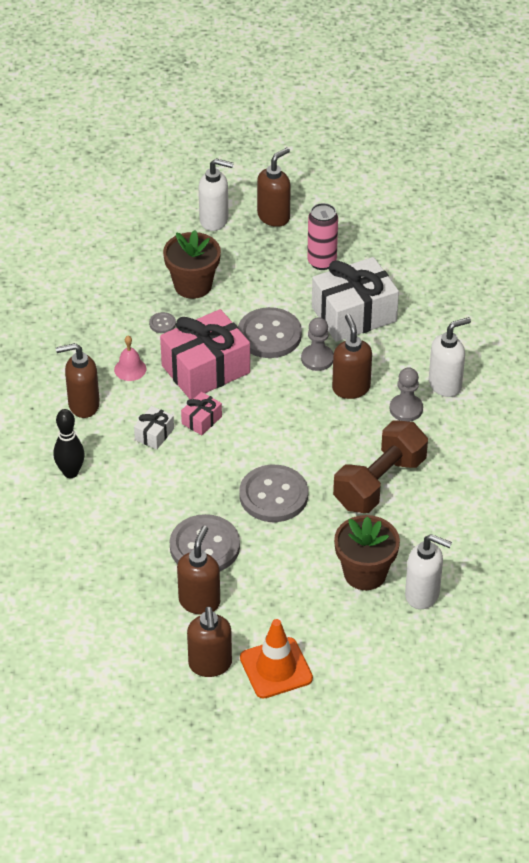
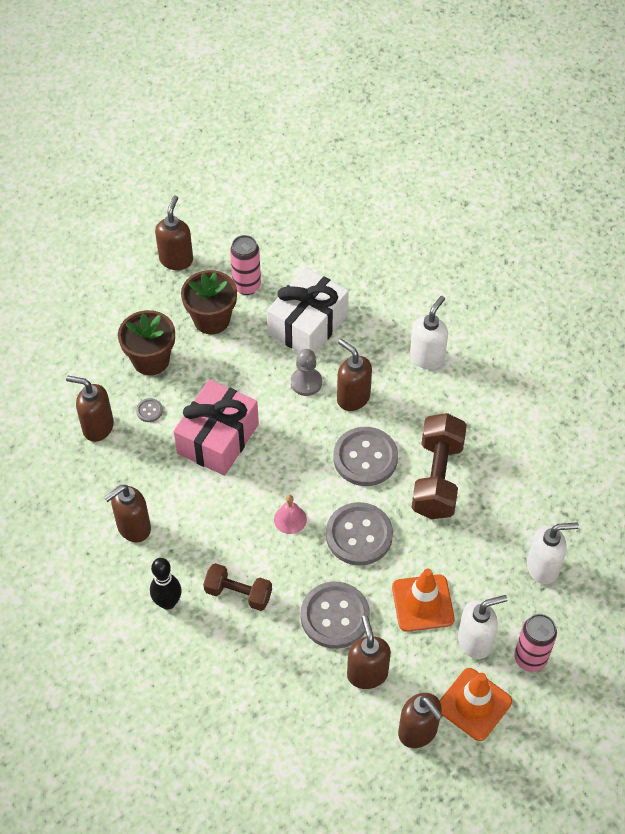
camera: 30 degrees left, 10 degrees up
pink bell [114,336,146,381] -> pink bell moved to [274,495,307,534]
white gift [134,406,174,450] -> none
pink gift [181,392,222,435] -> none
white soap dispenser [199,159,233,231] -> white soap dispenser moved to [458,595,507,659]
grey button [238,307,302,358] -> grey button moved to [333,427,398,486]
brown flower pot [334,515,400,590] -> brown flower pot moved to [181,270,237,334]
grey pawn [390,367,423,421] -> none
none -> brown soap dispenser [66,376,114,442]
none -> brown dumbbell [203,563,272,611]
none -> orange traffic cone [392,568,455,632]
none -> pink can [514,614,557,672]

